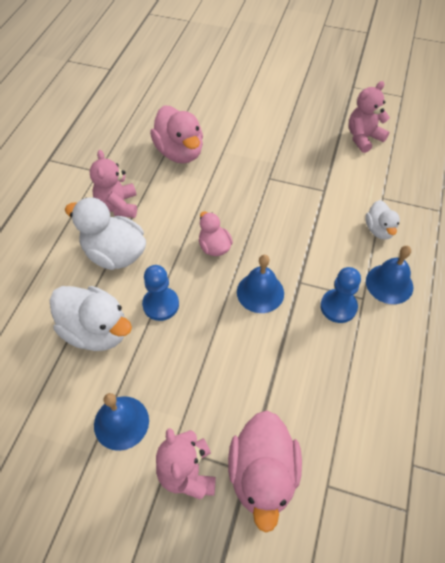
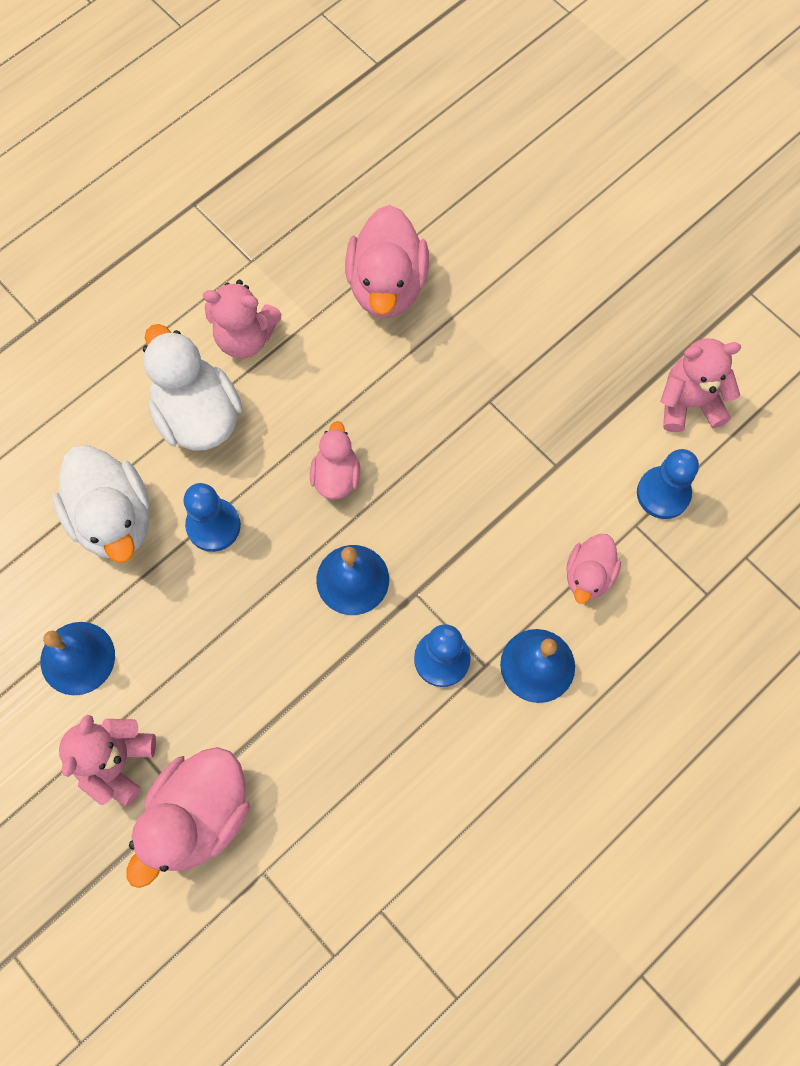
camera: 30 degrees right, 15 degrees up
pink teddy bear [90,150,137,218] -> pink teddy bear turned 105 degrees counterclockwise [203,280,282,358]
white duck [365,200,400,240] -> pink duck [566,534,621,604]
none -> blue pawn [637,449,699,519]

